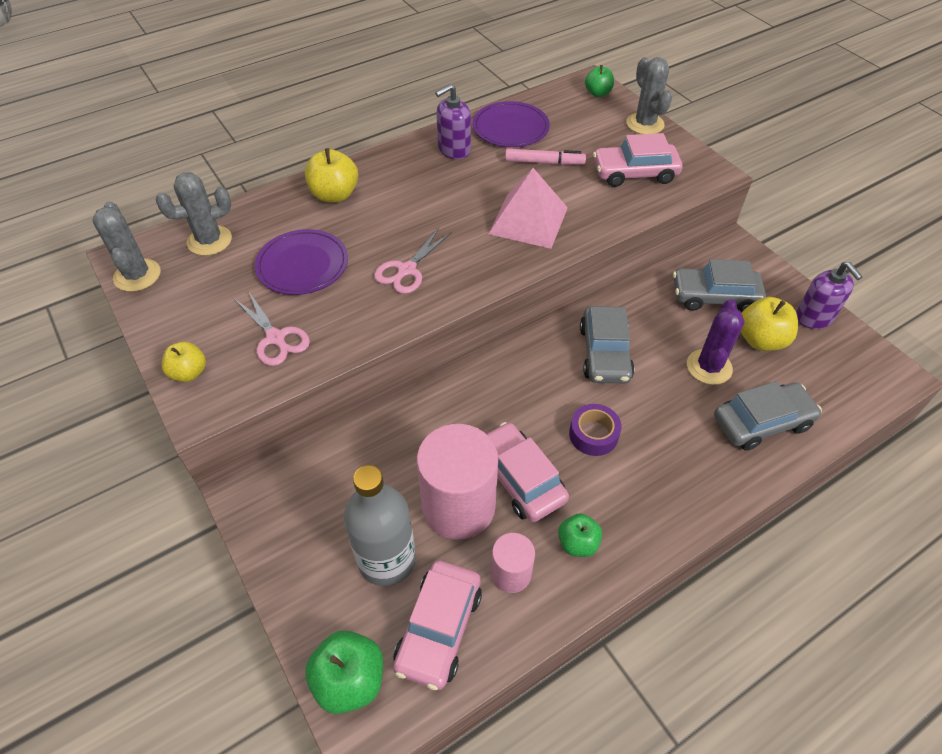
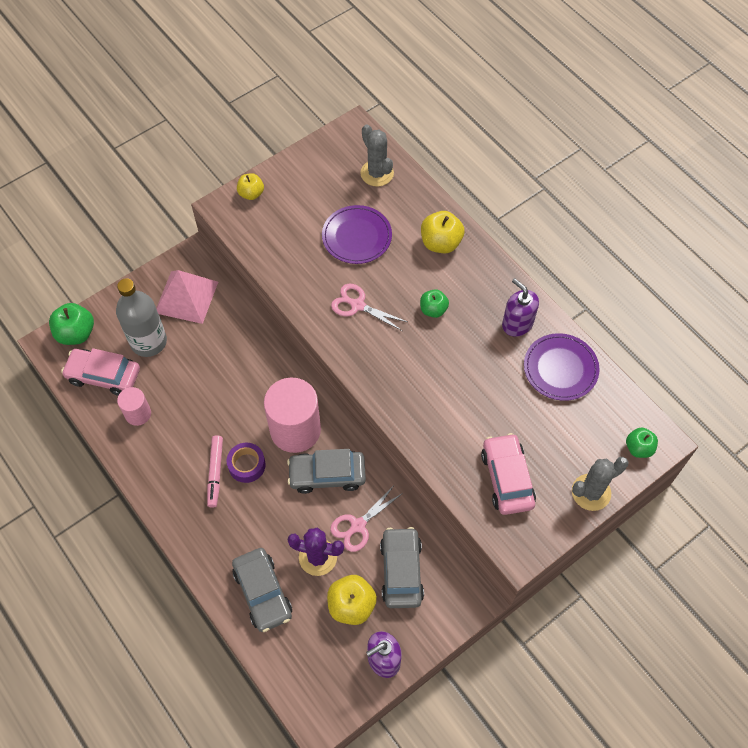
camera: 85 degrees right, 10 degrees up
grey cactus [92,202,161,292] -> none
pink scissors [234,292,310,366] -> pink scissors moved to [330,485,403,552]
pink cylinder [417,424,498,540] -> pink cylinder moved to [264,377,321,453]
pink car [487,422,569,522] -> none
pink pyramid [489,168,568,249] -> pink pyramid moved to [156,270,218,324]
pink marker [505,149,586,165] -> pink marker moved to [207,436,223,508]
green apple [558,513,602,557] -> green apple moved to [420,289,449,318]

